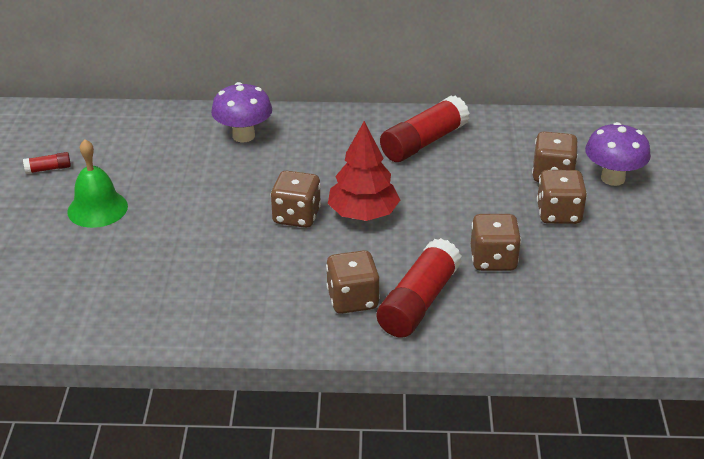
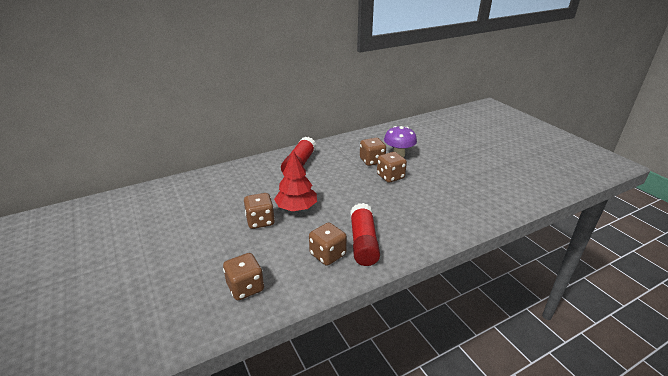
camera: 30 degrees left, 5 degrees down
red glue stick [23,152,71,174] -> none
green bell [67,139,128,228] -> none
purple mushroom [211,82,272,142] -> none
brown dice [471,214,521,271] -> brown dice moved to [223,253,264,300]

